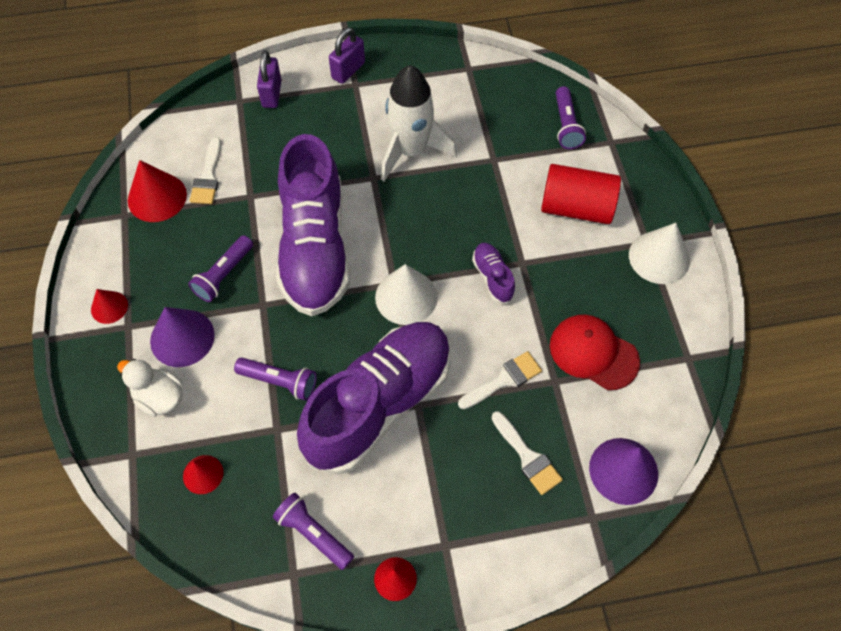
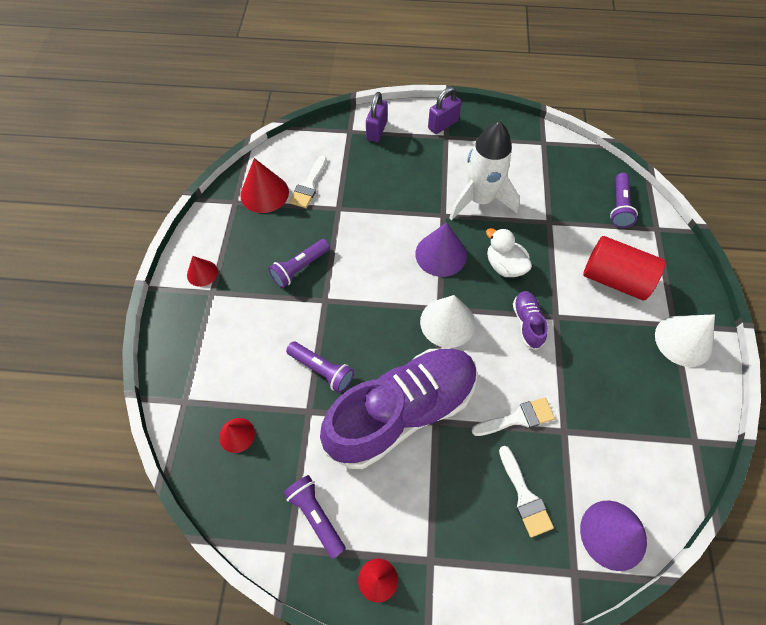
camera: 15 degrees right, 0 degrees up
white duck [117,359,183,417] -> white duck moved to [486,228,532,277]
purple cone [150,307,215,367] -> purple cone moved to [415,222,467,277]
purple shoe [277,134,350,316] -> none
red cap [550,314,640,390] -> none

